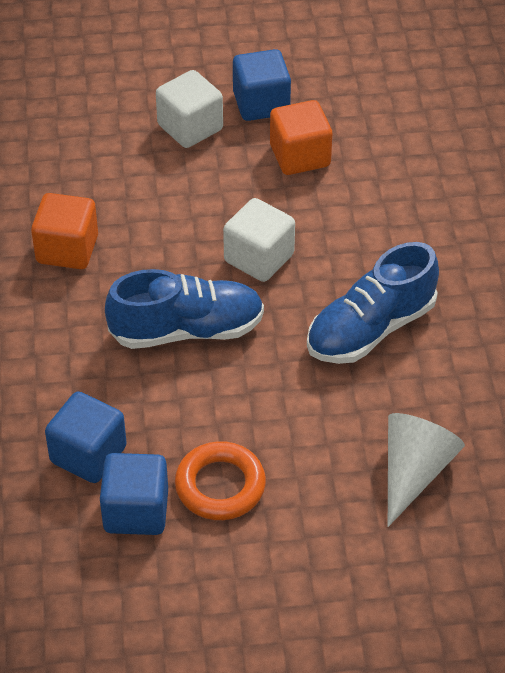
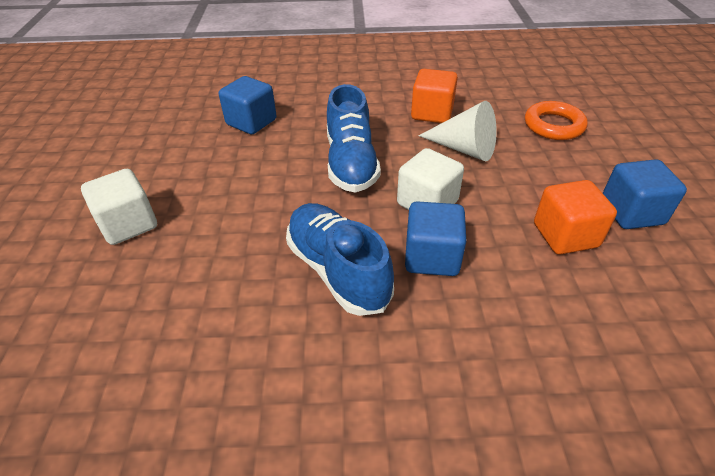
camera: 95 degrees right, 5 degrees down
blue cube [100,453,168,535] -> blue cube moved to [405,201,466,276]
white cube [156,70,223,148] -> white cube moved to [81,169,157,245]
orange ring [175,441,266,520] -> orange ring moved to [525,101,588,140]
white cone [388,413,465,527] -> white cone moved to [418,101,497,161]

